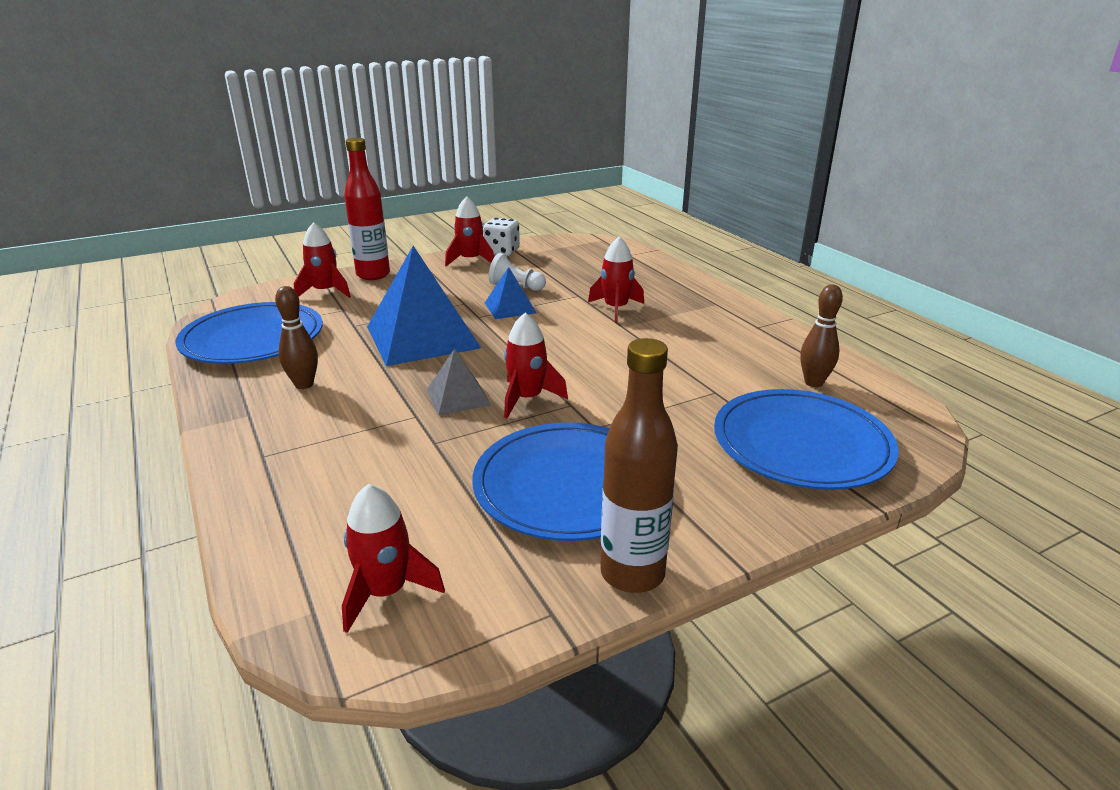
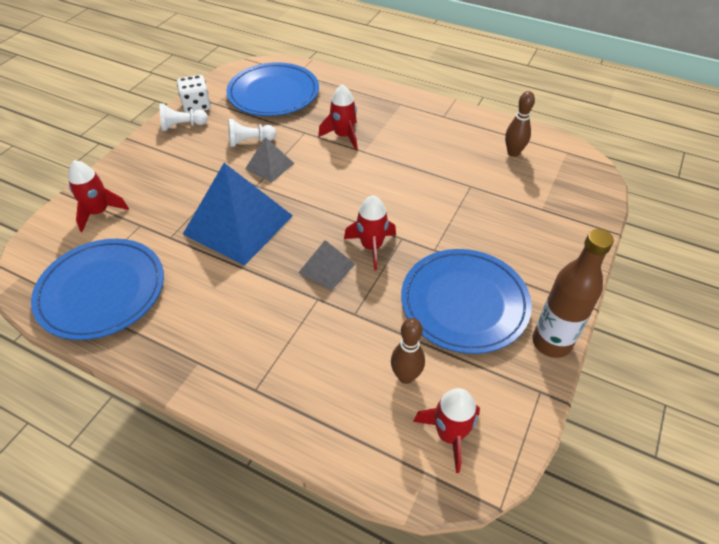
camera: 35 degrees left, 20 degrees up
brown bowling pin [275,286,318,389] -> brown bowling pin moved to [391,318,425,384]
red bottle [344,138,390,280] -> none
red rocket [445,196,494,266] -> white pawn [160,104,208,131]
blue pyramid [485,267,537,319] -> grey pyramid [245,137,294,182]
blue plate [714,389,899,490] -> blue plate moved to [226,62,319,116]

